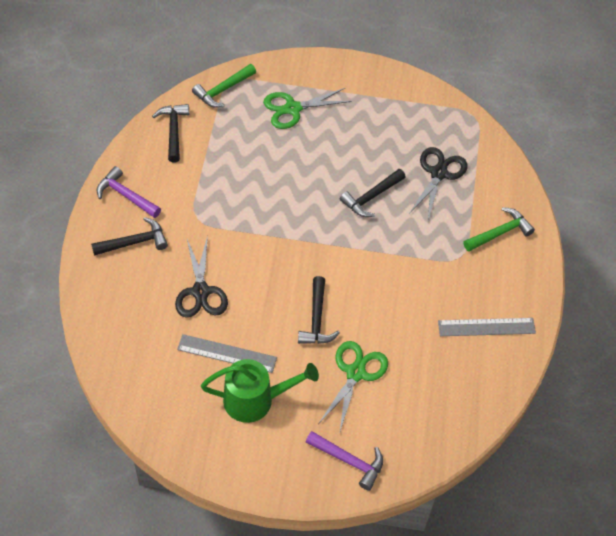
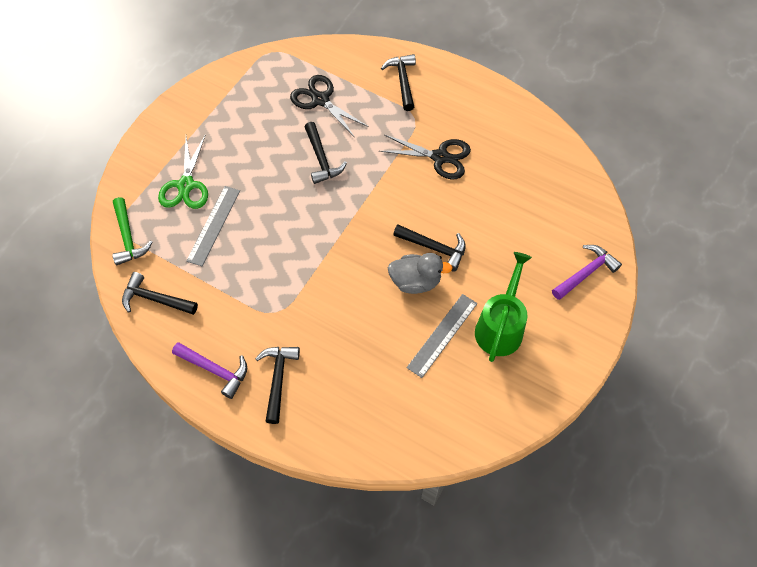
camera: 65 degrees left, 5 degrees up
purple hammer [97,166,161,218] -> purple hammer turned 120 degrees counterclockwise [172,342,247,399]
black scissors [175,236,228,318] -> black scissors moved to [379,134,471,179]
green scissors [319,341,388,431] -> none
grey ruler [438,318,536,336] -> grey ruler moved to [186,186,240,266]
green hammer [464,207,535,251] -> black hammer [381,54,416,111]
none -> grey duck [388,253,453,294]

